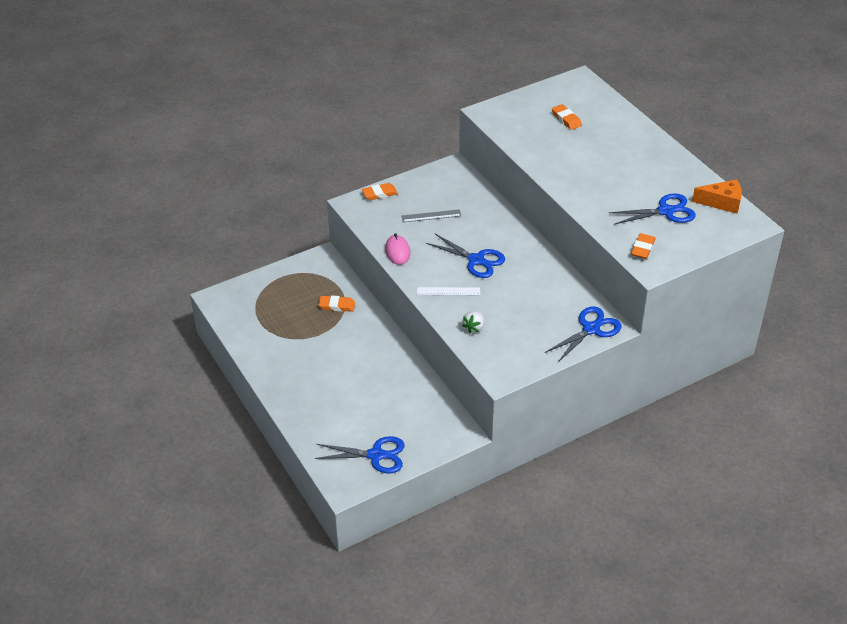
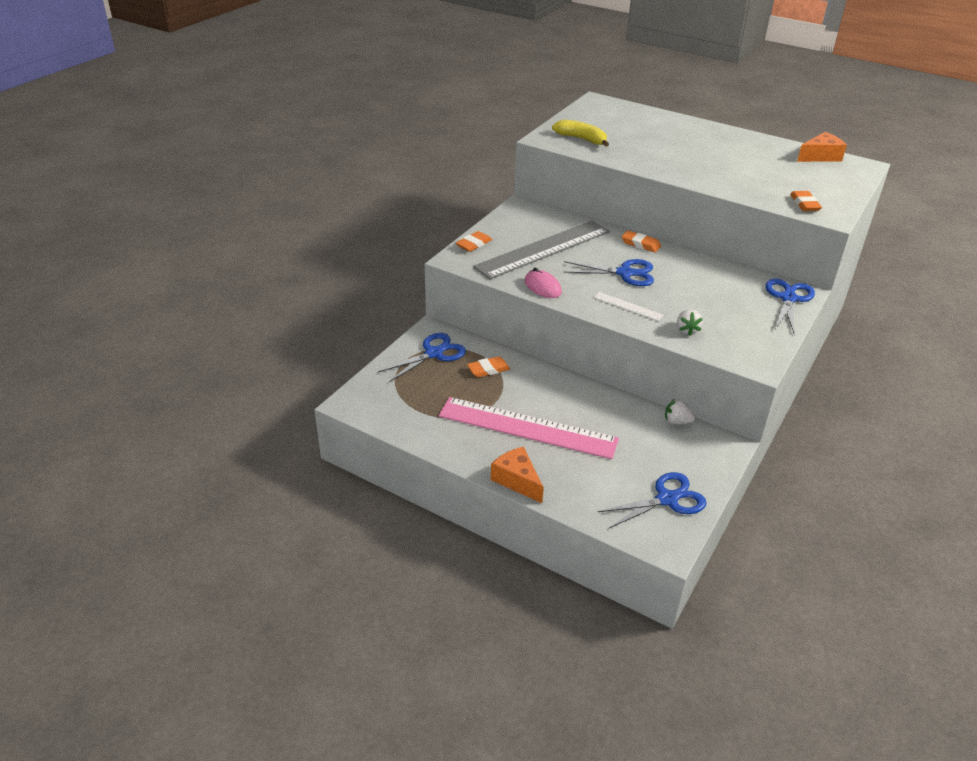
camera: 30 degrees left, 5 degrees down
grey ruler [401,209,461,222] -> grey ruler [473,221,610,279], size x2.38
white ruler [417,287,480,295] -> white ruler turned 60 degrees clockwise [594,292,663,321]
orange eraser [552,104,582,130] -> orange eraser moved to [622,230,661,253]
blue scissors [609,193,696,225] -> blue scissors moved to [378,333,466,382]
none -> pink ruler [439,397,619,459]
none -> orange cheese [491,447,544,503]
none -> yellow banana [552,120,609,147]
none -> white strawberry [665,399,695,424]

